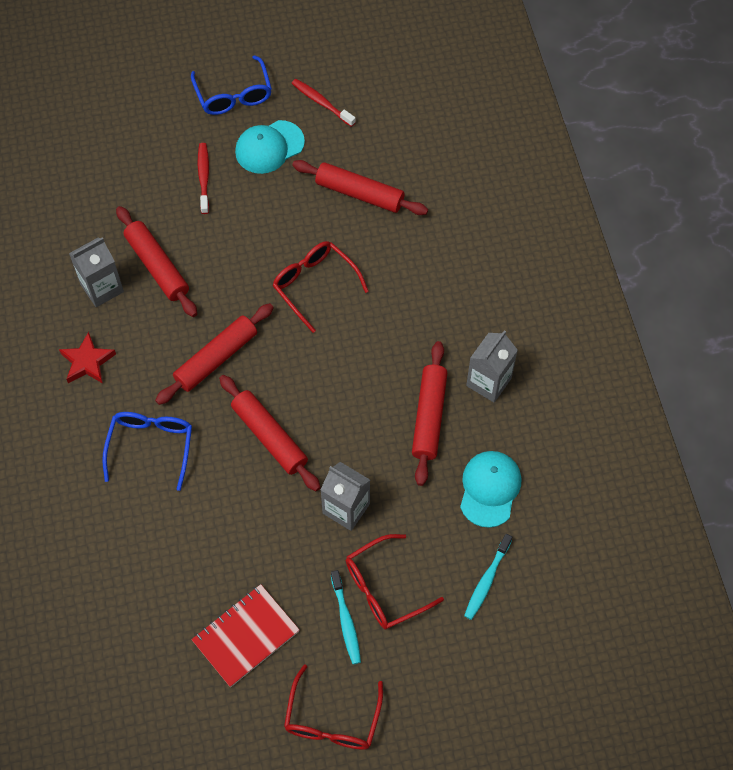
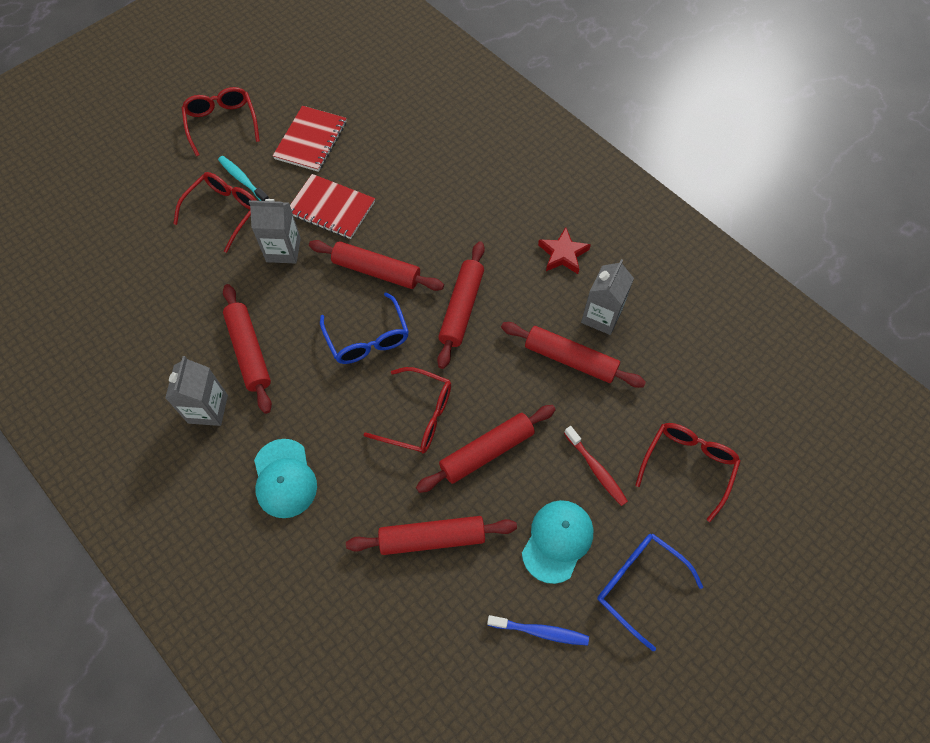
camera: 150 degrees right, 0 degrees up
blue glasses [102,412,192,491] -> blue glasses moved to [320,292,409,364]
red toothbrush [292,79,356,127] -> blue toothbrush [487,615,589,646]
turquoise cap [460,451,522,528] -> turquoise cap moved to [254,439,317,518]
turquoise toothbrush [464,534,512,620] -> none
none -> red notebook [290,174,375,239]
none -> red rolling pin [416,405,556,493]
none -> red glasses [635,423,741,522]

